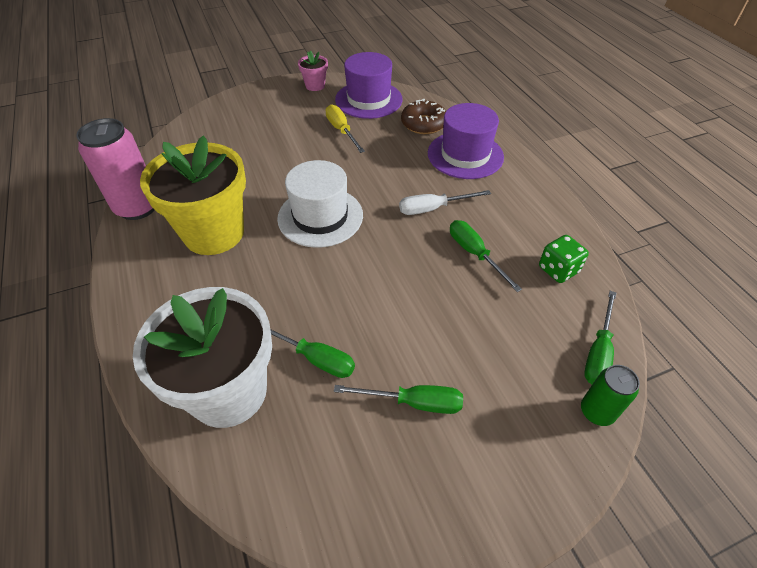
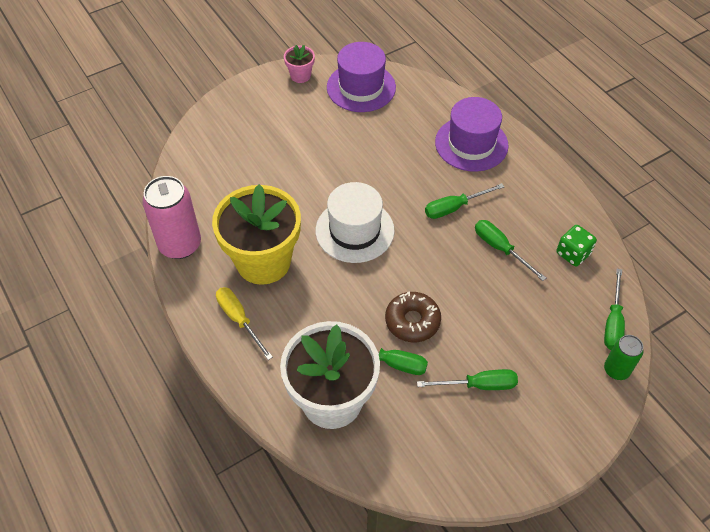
camera: 10 degrees left, 5 degrees up
yellow screwdriver [325,104,365,153] -> yellow screwdriver moved to [216,287,273,360]
white screwdriver [399,190,491,215] -> green screwdriver [425,183,504,219]
brown donut [401,99,446,134] -> brown donut moved to [385,291,441,342]

